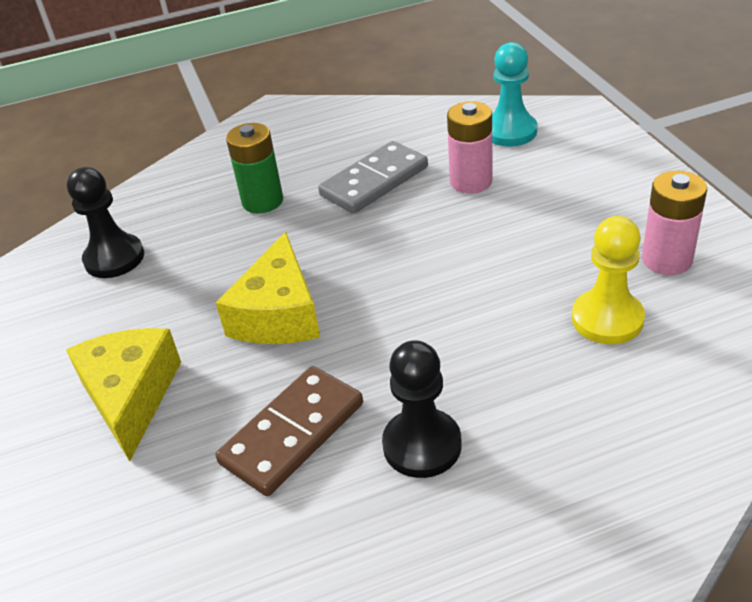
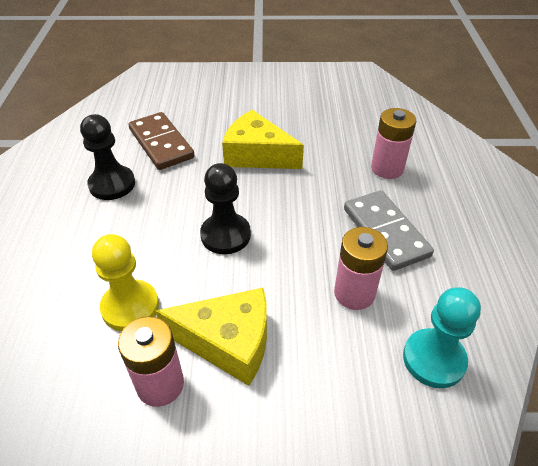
camera: 105 degrees right, 5 degrees up
yellow cheese [66,328,181,462] -> yellow cheese moved to [156,288,267,386]
black pawn [67,167,144,278] -> black pawn moved to [200,163,251,254]
green battery [226,123,283,213] -> pink battery [371,108,416,179]

